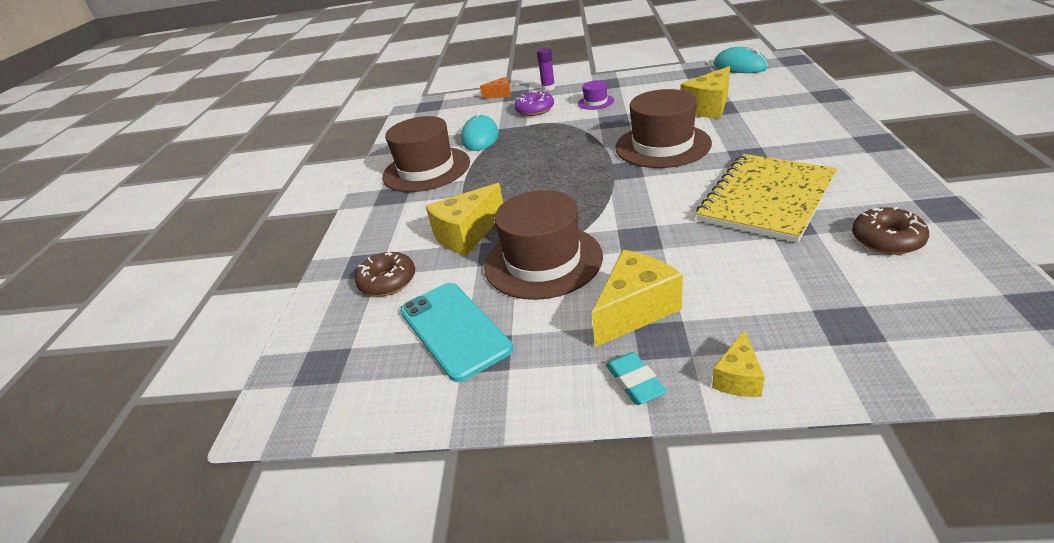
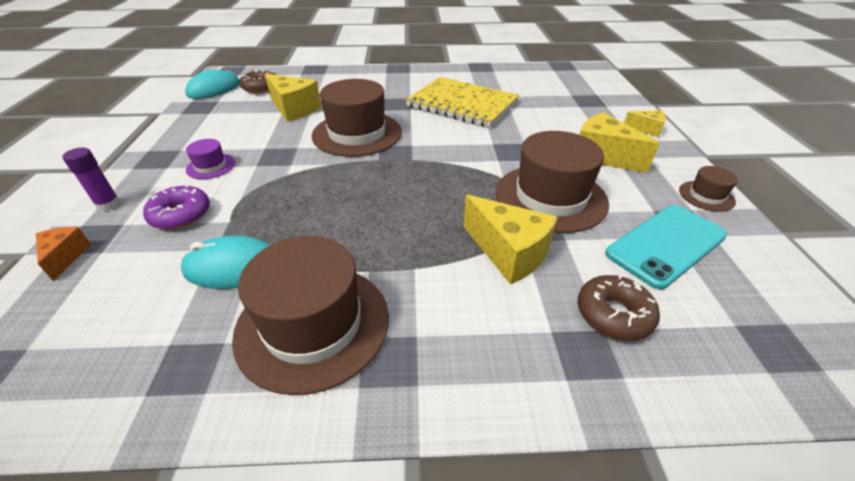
camera: 100 degrees left, 5 degrees up
turquoise eraser [606,352,667,405] -> none
brown donut [852,207,929,255] -> brown donut moved to [239,69,276,93]
none -> brown hat [679,166,738,212]

